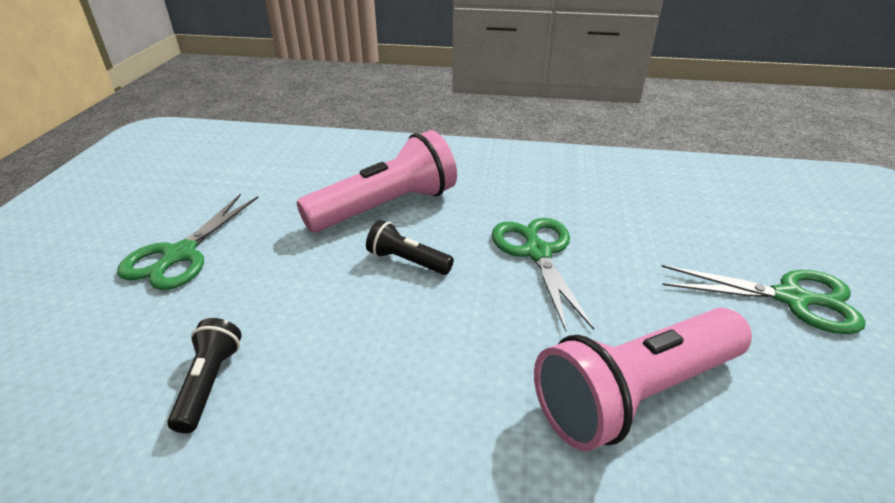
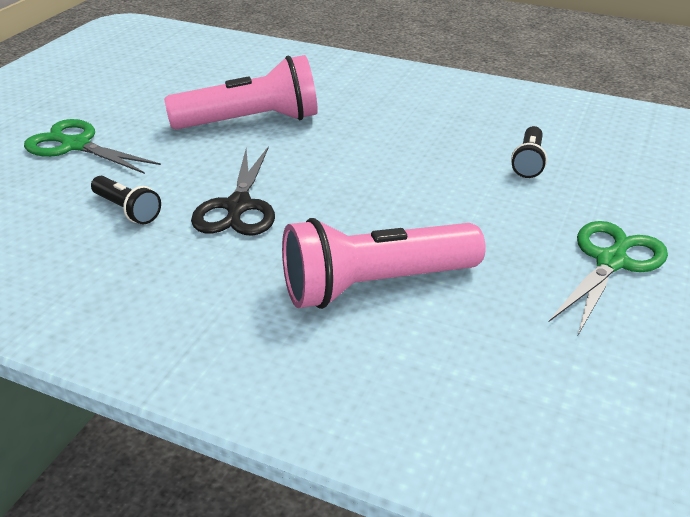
camera: 165 degrees left, 0 degrees up
black flashlight [366,220,454,275] -> black flashlight moved to [91,176,161,225]
green scissors [492,218,594,331] -> black scissors [191,146,275,236]

